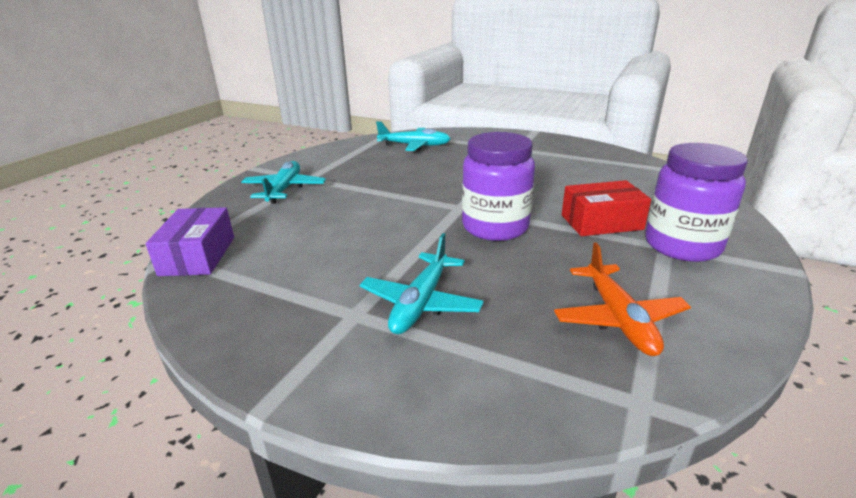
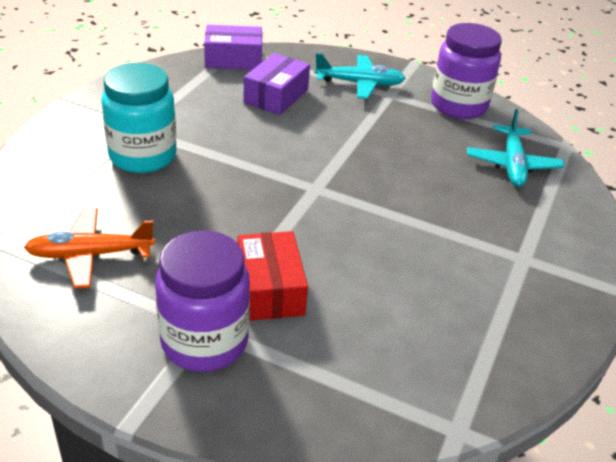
camera: 85 degrees right, 10 degrees up
turquoise plane [359,233,484,334] -> turquoise jar [102,63,177,173]
purple jar [462,132,535,241] -> purple jar moved to [431,23,502,119]
none -> purple box [244,53,310,115]

